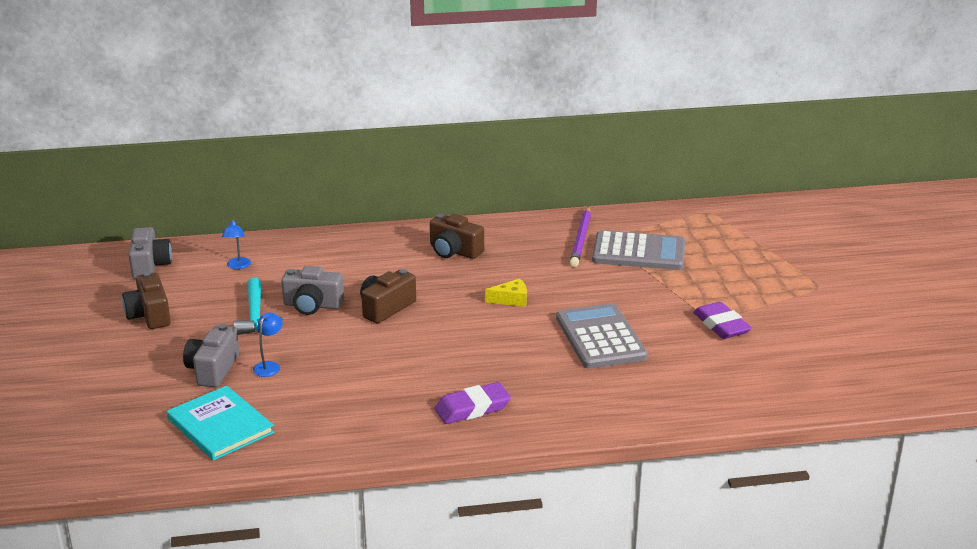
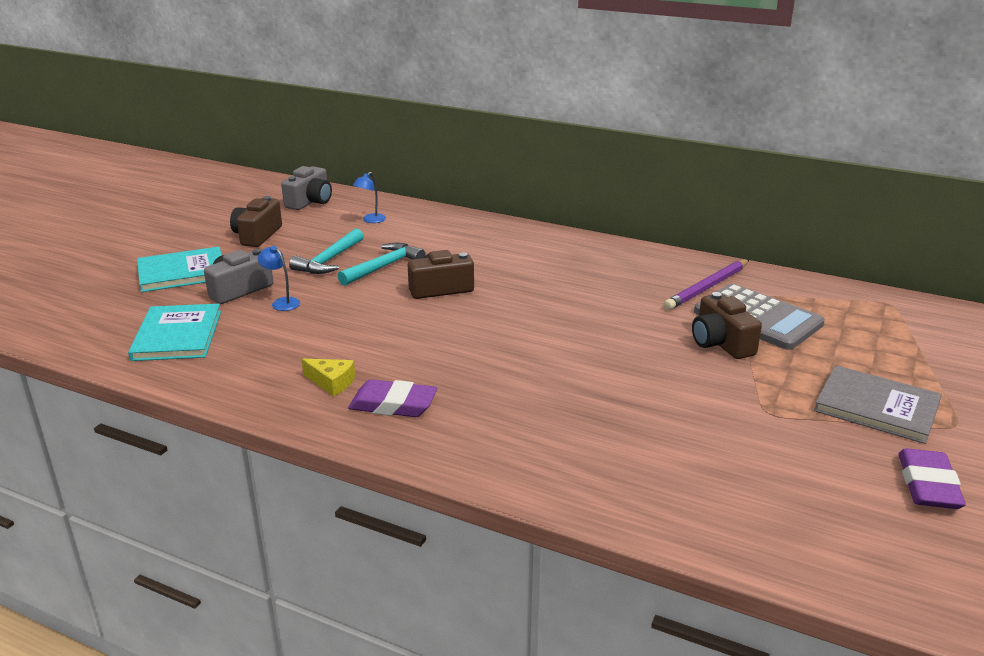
camera: 35 degrees right, 0 degrees up
blue lamp [253,313,283,377] -> blue lamp turned 105 degrees counterclockwise [258,246,300,311]
grey camera [281,266,344,315] -> turquoise hammer [338,242,426,286]
brown camera [430,214,484,259] -> brown camera moved to [692,292,762,359]
yellow cheese [485,278,527,307] -> yellow cheese moved to [301,359,355,397]
grey calculator [556,303,648,369] -> none
purple eraser [693,302,752,339] -> purple eraser moved to [899,448,966,509]
none -> turquoise book [137,247,222,292]
none -> grey book [814,365,942,444]

